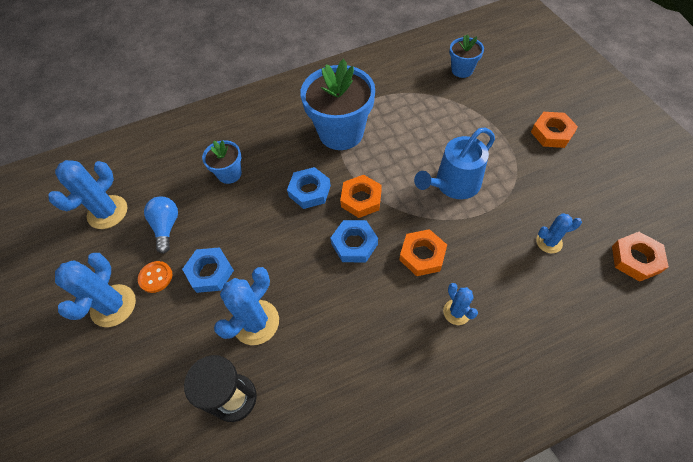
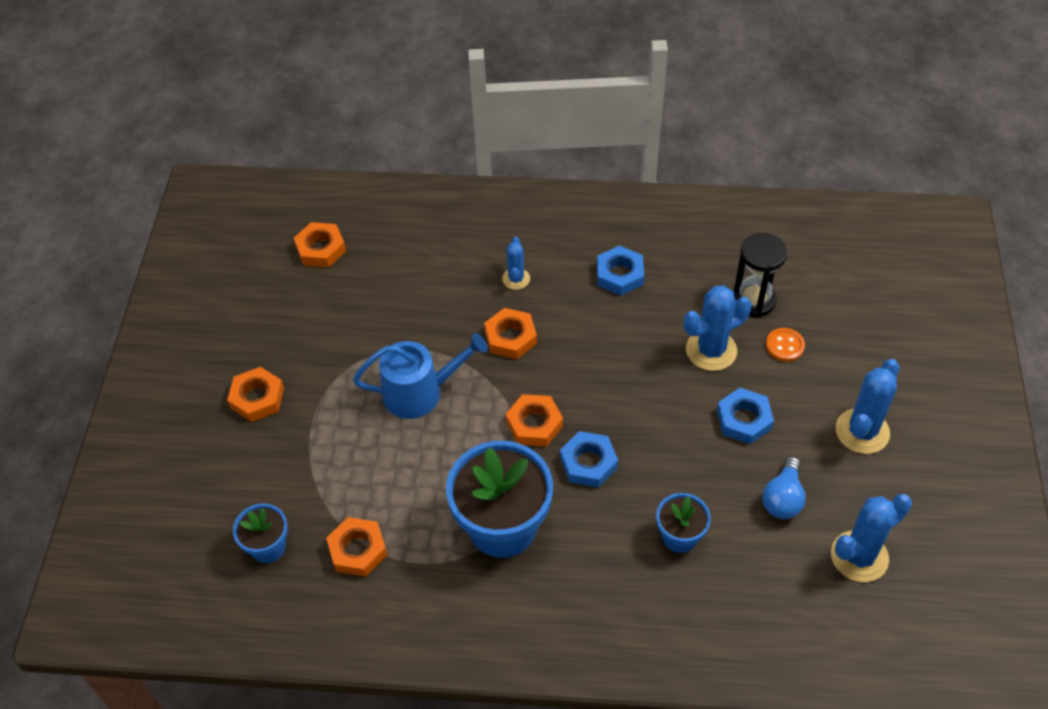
camera: 155 degrees left, 5 degrees down
orange button [138,261,172,293] -> orange button moved to [766,328,805,362]
blue nut [331,220,378,262] -> blue nut moved to [597,245,644,296]
blue cactus [536,214,582,253] -> none
none -> orange nut [326,517,387,577]

